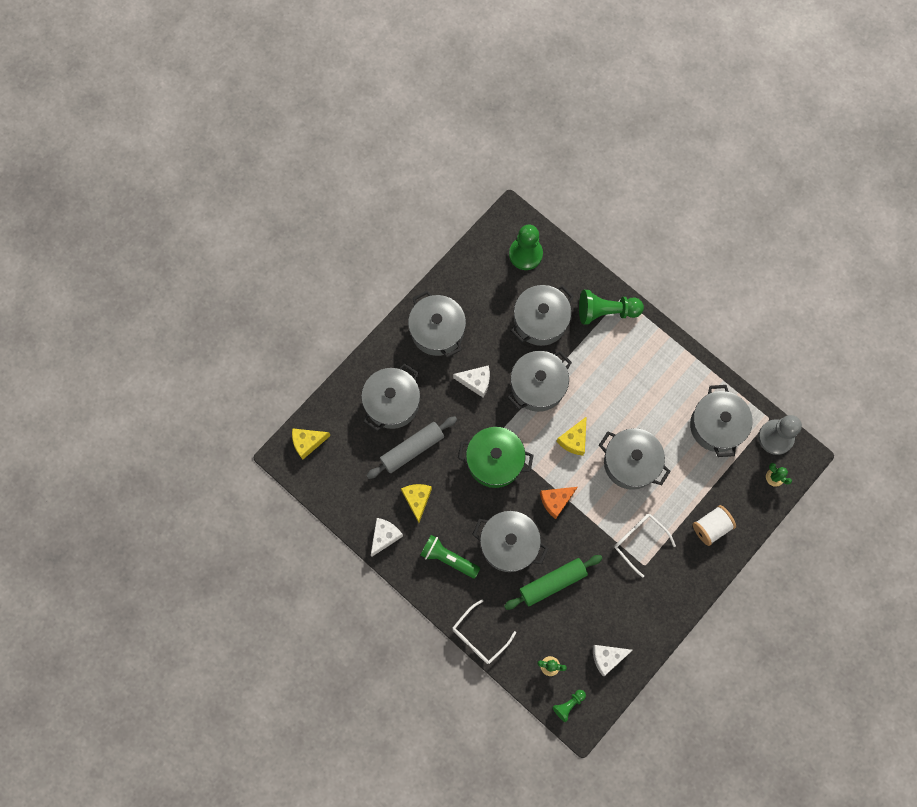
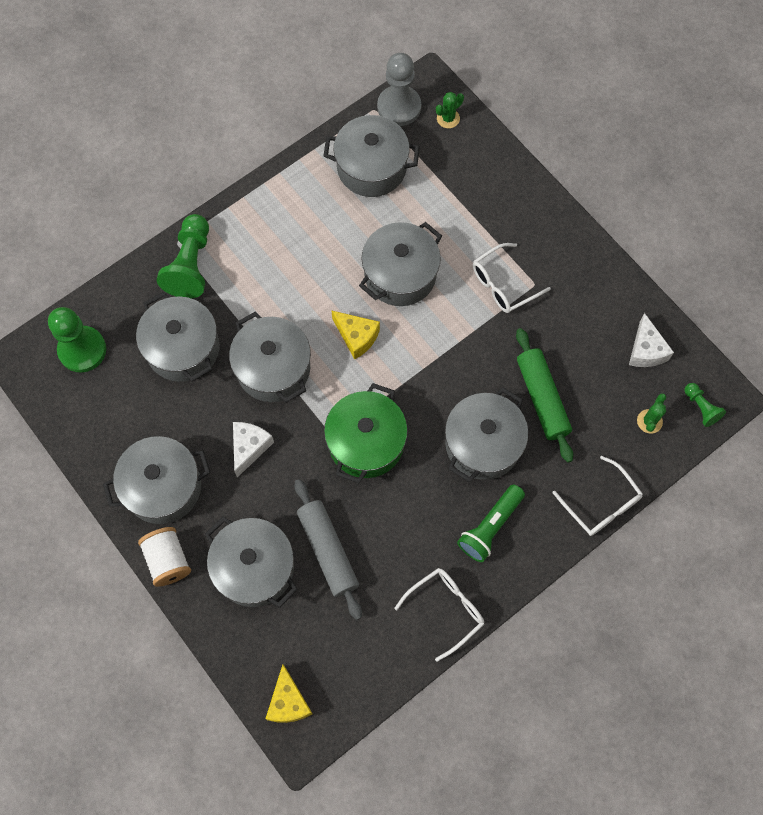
camera: 80 degrees left, 5 degrees down
white cheese [371,518,403,557] -> white glasses [394,568,484,662]
yellow cheese [401,484,432,523] -> none
orange cheese [540,487,578,519] -> none
white spool [693,505,736,546] -> white spool moved to [138,527,191,587]

